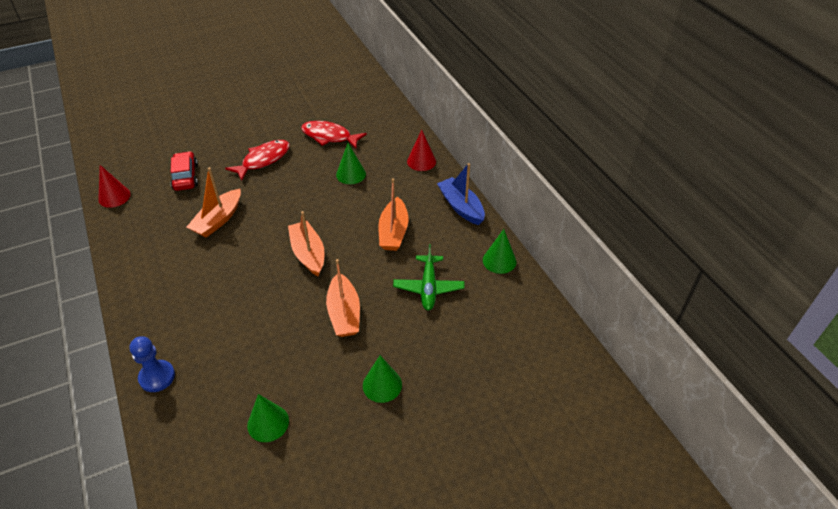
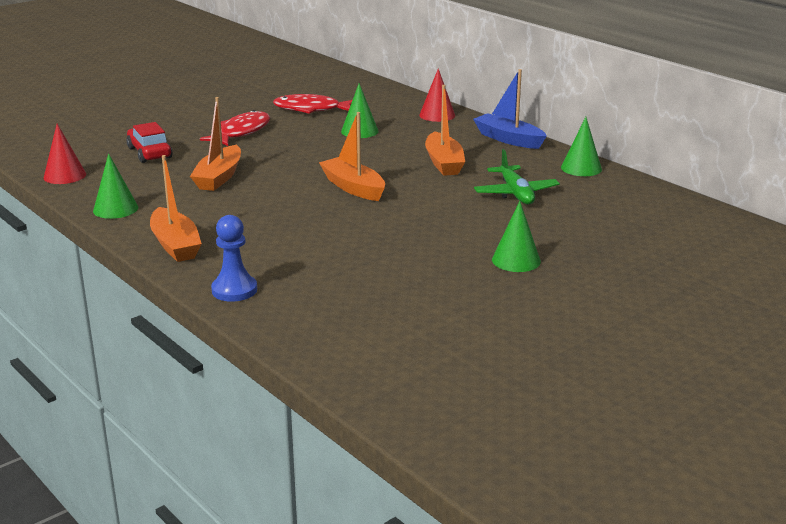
camera: 15 degrees left, 20 degrees down
green cone [247,394,289,442] -> green cone moved to [93,154,138,219]
orange boat [326,259,360,337] -> orange boat moved to [150,155,202,262]

